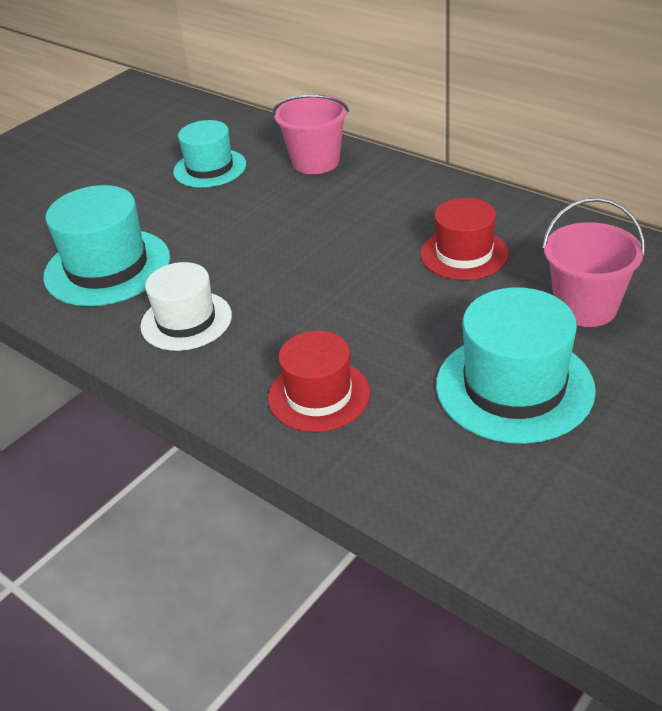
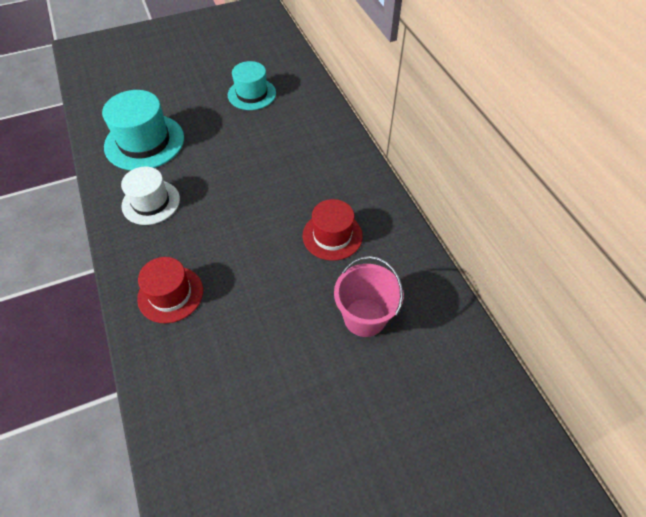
camera: 25 degrees right, 15 degrees up
pink bucket [273,94,349,174] -> none
turquoise hat [436,287,596,444] -> none

